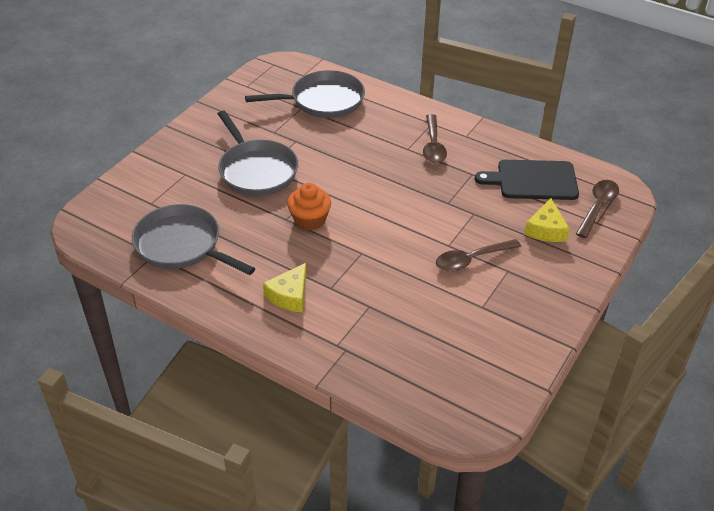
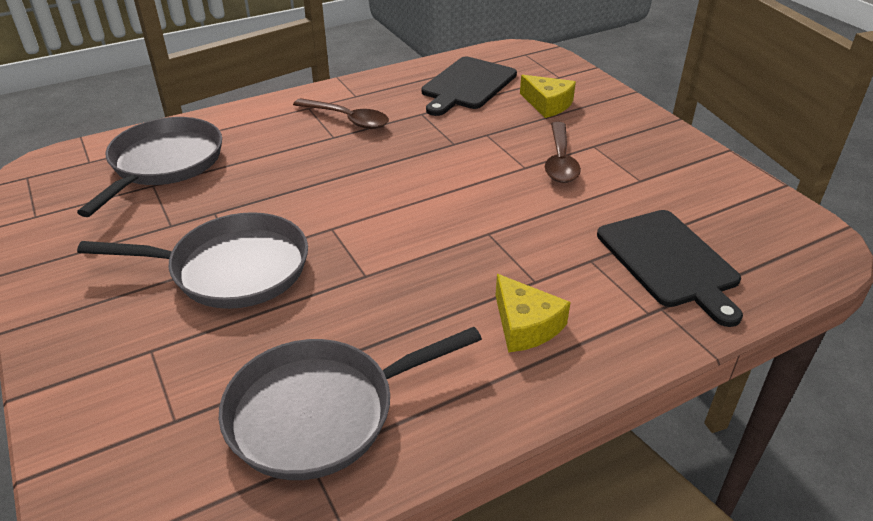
camera: 60 degrees left, 5 degrees down
orange cupcake [287,183,331,230] -> none
brown spoon [576,180,619,238] -> none
none -> black cutting board [597,210,743,327]

